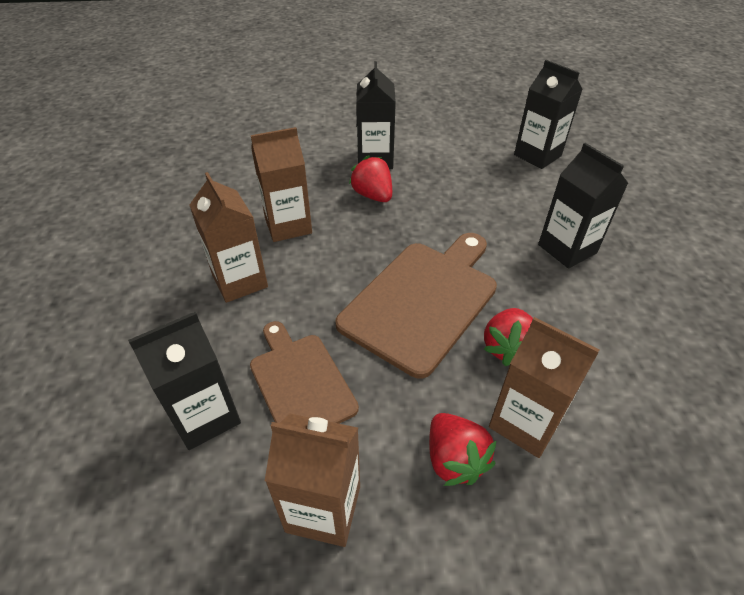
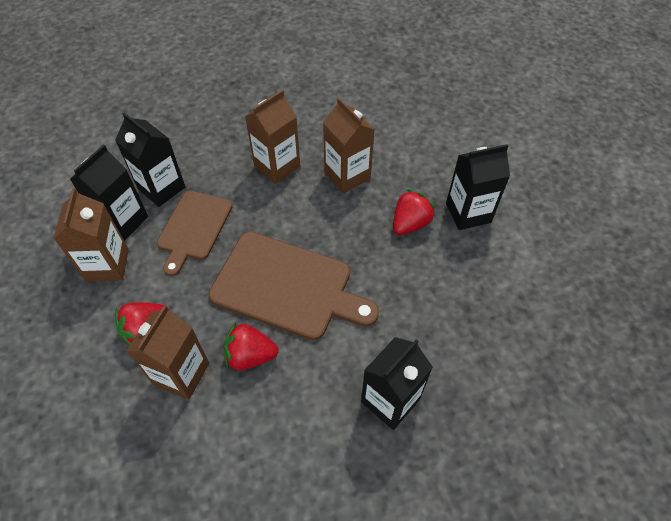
camera: 75 degrees right, 10 degrees up
brown cutting board [250,321,359,424] -> brown cutting board turned 150 degrees clockwise [157,191,233,276]
black carton [514,60,583,169] -> black carton moved to [70,144,148,241]

